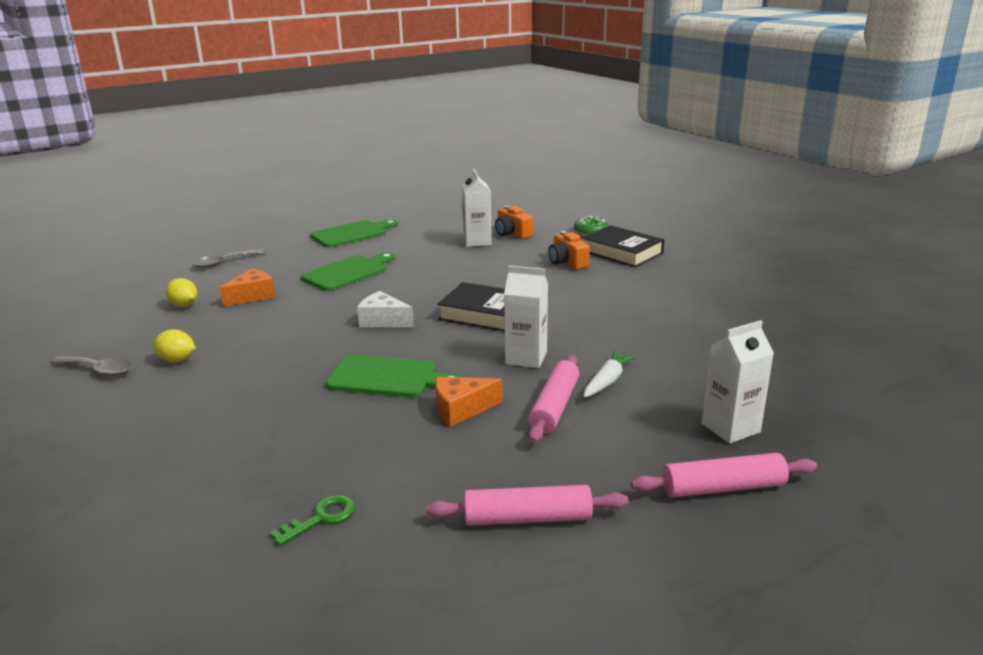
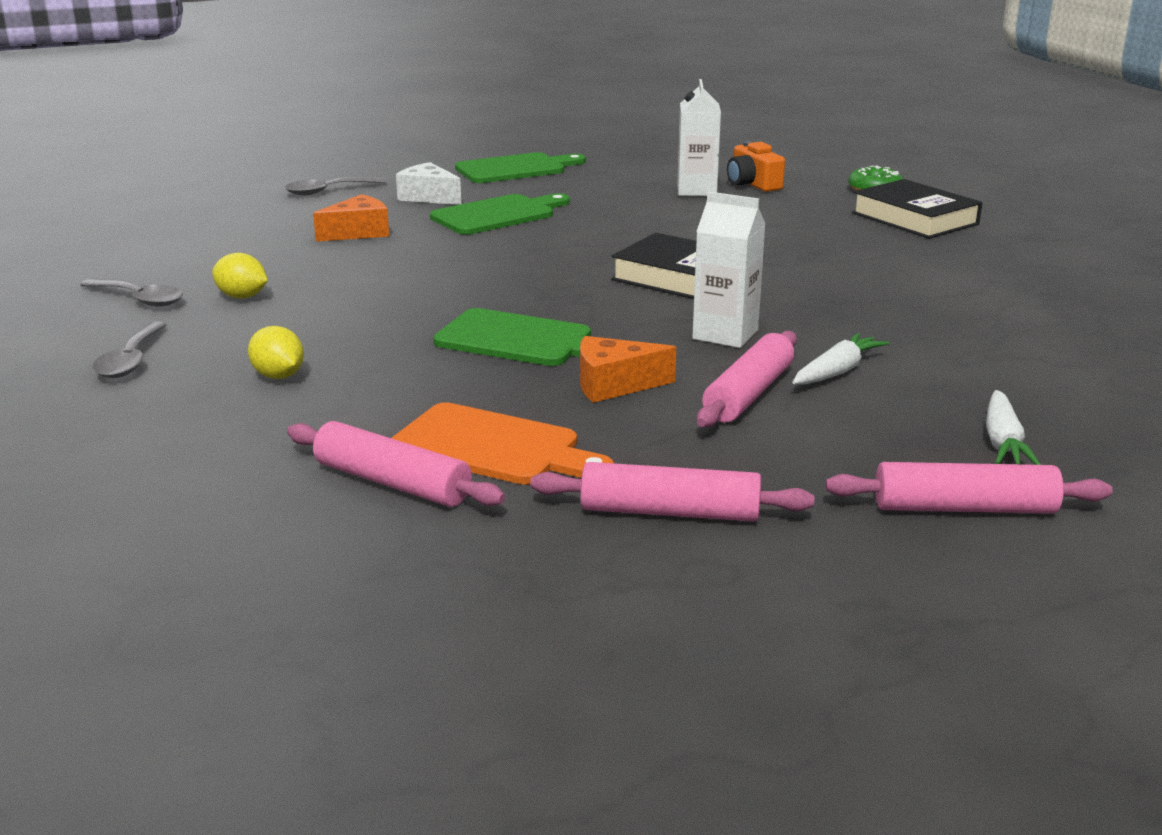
camera: 10 degrees right, 0 degrees up
yellow lemon [166,278,198,307] -> yellow lemon moved to [248,326,304,379]
green key [270,495,355,546] -> pink rolling pin [287,421,505,507]
white cheese [357,291,414,327] -> white cheese moved to [396,162,461,205]
orange camera [548,231,590,270] -> none
white carton [702,320,774,444] -> white carrot [986,390,1041,465]
none -> grey spoon [92,321,167,378]
none -> orange cutting board [392,402,614,485]

